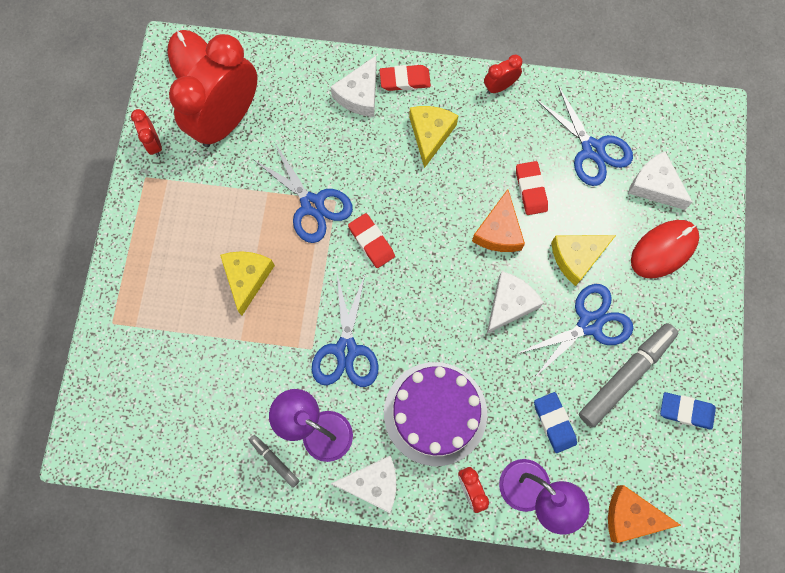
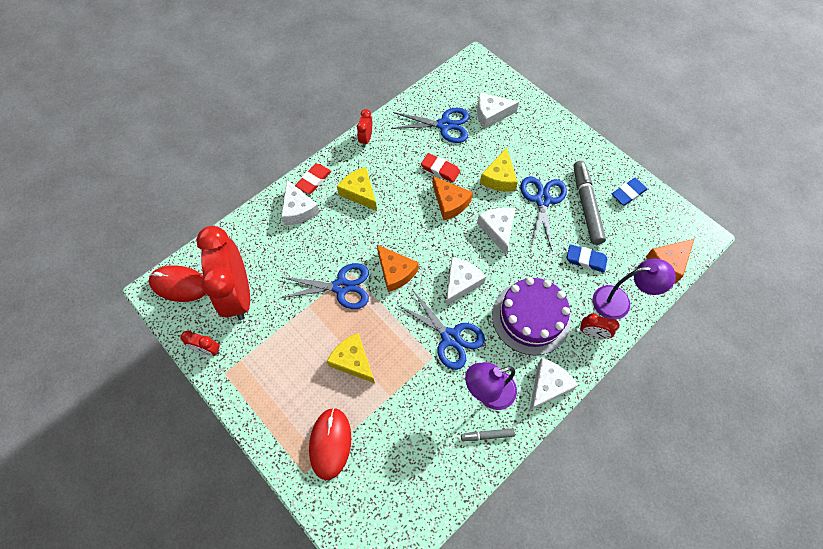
camera: 50 degrees left, 10 degrees down
red eraser [348,213,395,268] -> orange cheese [377,245,419,292]
red mouse [631,220,699,278] -> red mouse moved to [309,407,351,480]
none -> white cheese [446,257,486,306]

